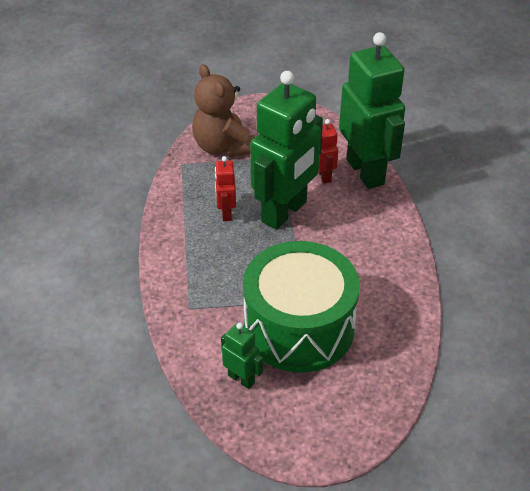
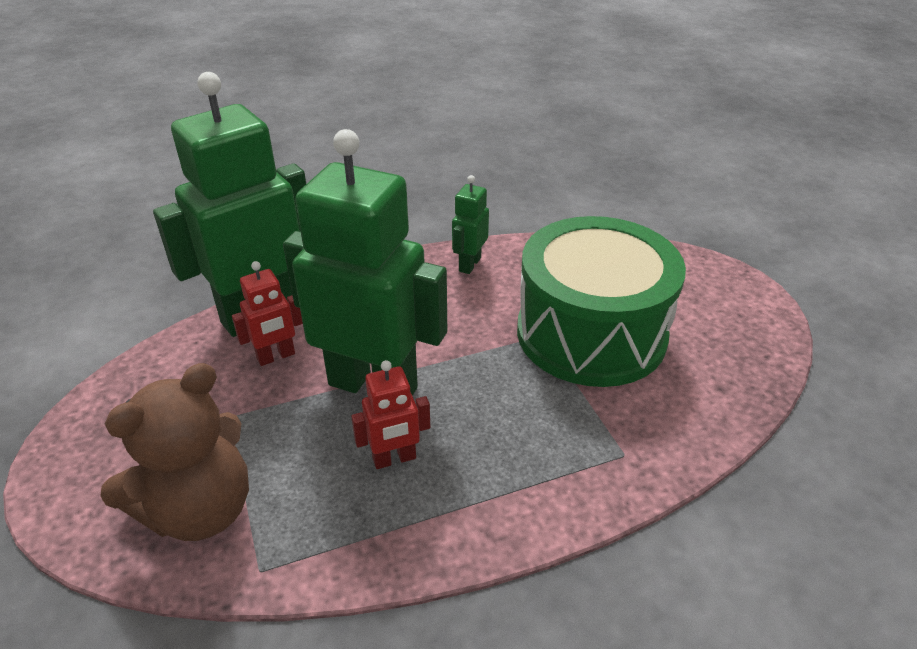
camera: 105 degrees left, 5 degrees down
green robot [221,323,263,389] -> green robot moved to [452,175,489,274]

